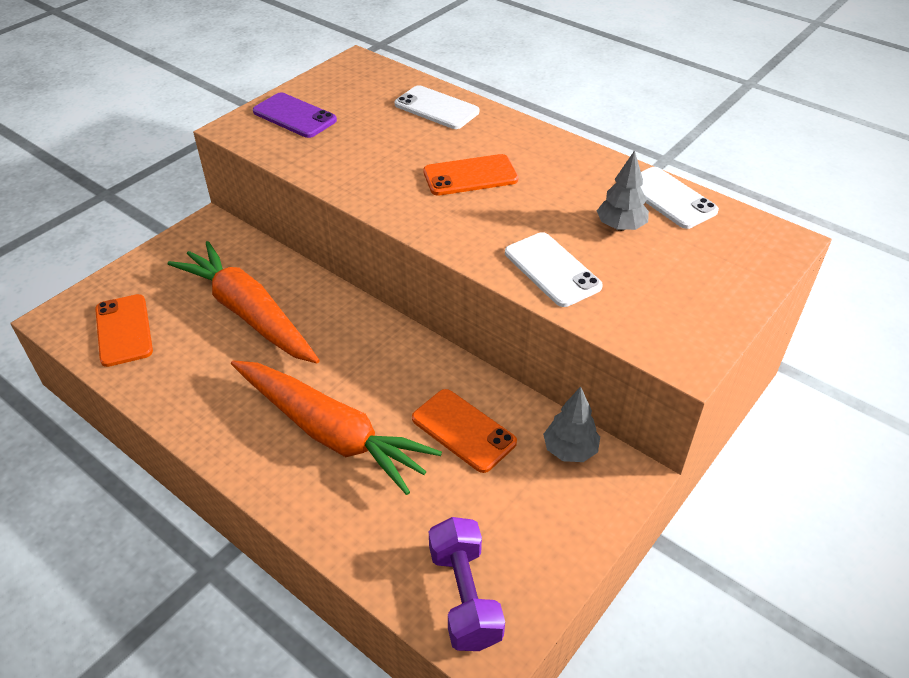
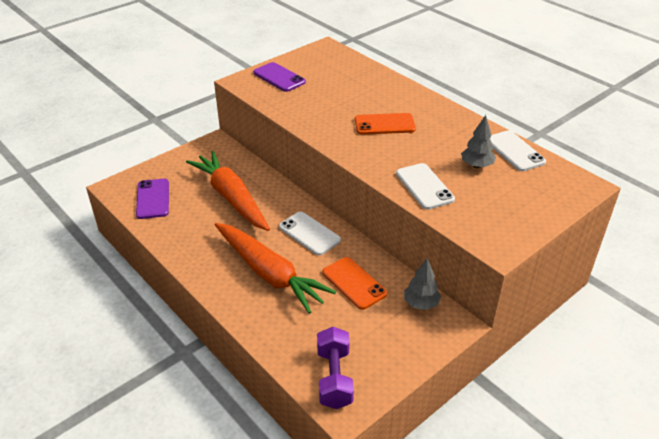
camera: 10 degrees right, 5 degrees down
orange phone [95,294,153,367] -> purple phone [136,179,169,219]
white phone [395,85,479,129] -> white phone moved to [279,211,341,255]

